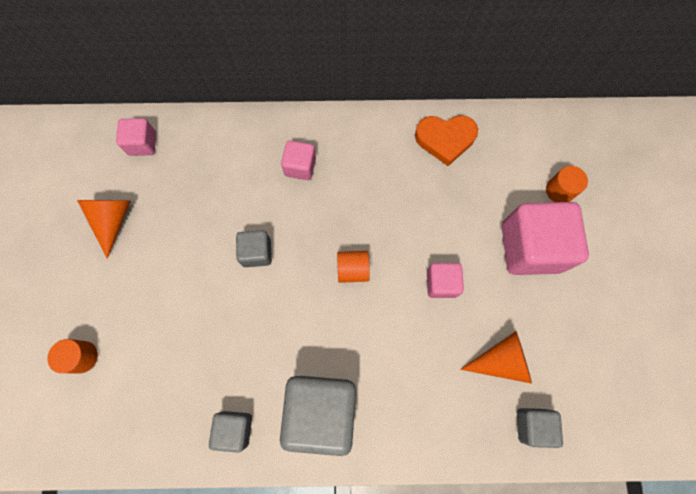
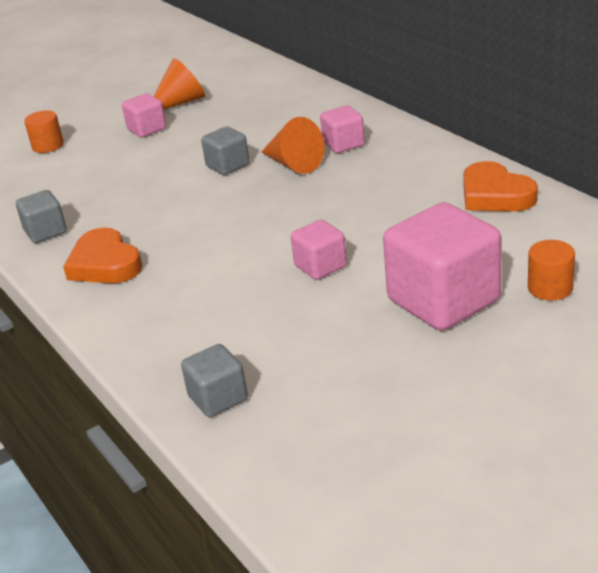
camera: 60 degrees right, 40 degrees down
pink cube [116,118,156,156] -> pink cube moved to [122,93,166,138]
grey cube [280,376,356,456] -> orange heart [63,228,142,283]
orange cylinder [337,251,370,283] -> none
orange cone [460,331,532,384] -> orange cone moved to [261,117,324,174]

